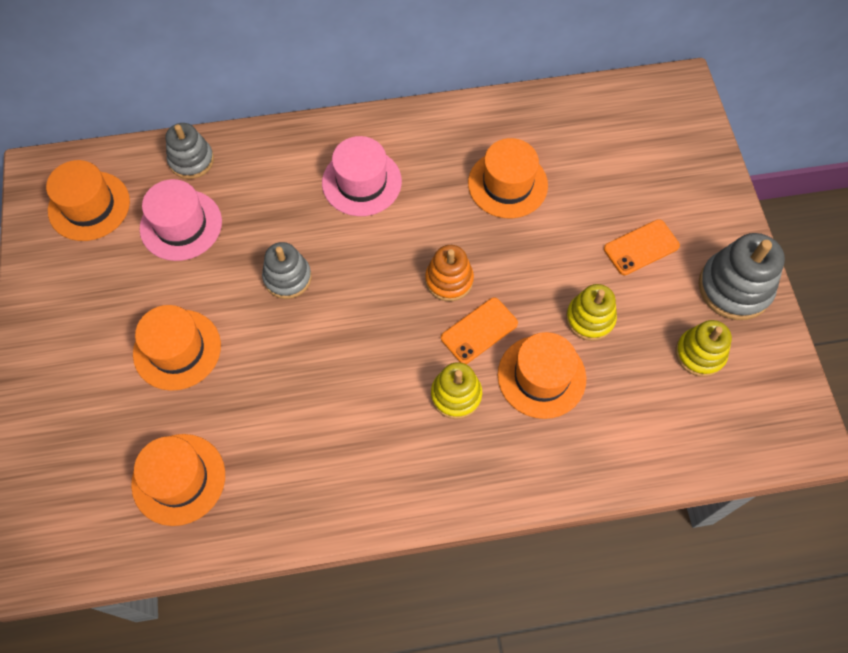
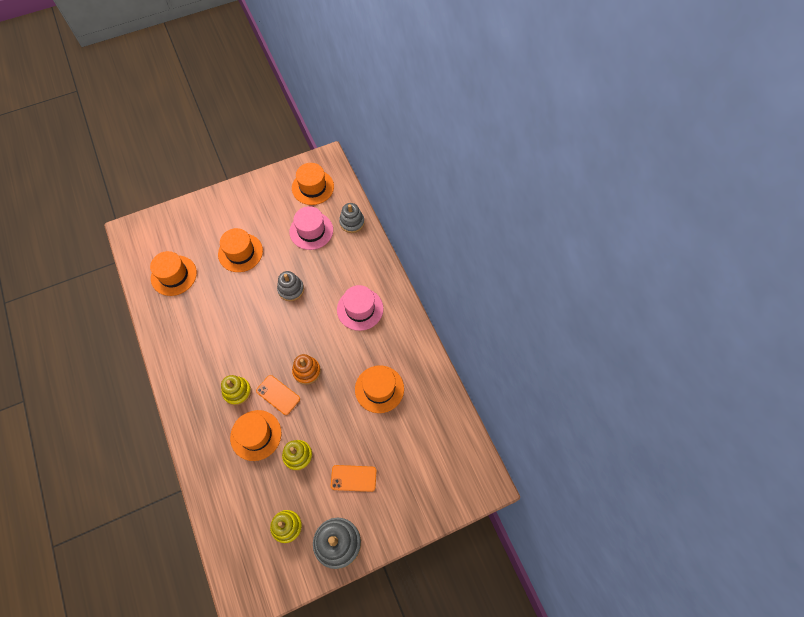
camera: 75 degrees right, 0 degrees up
orange phone [604,219,680,275] -> orange phone turned 45 degrees counterclockwise [331,465,376,492]

